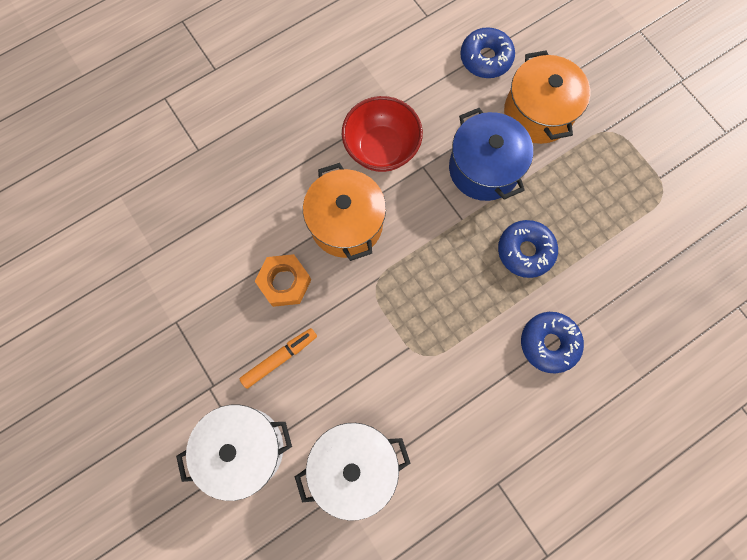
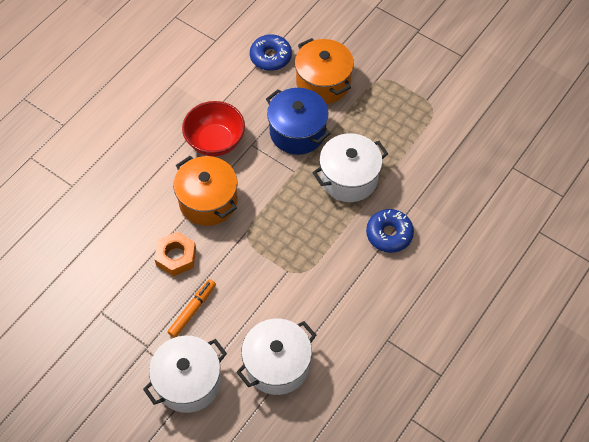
camera: 20 degrees left, 15 degrees down
blue donut [498,220,558,278] -> white pot [313,133,388,202]

